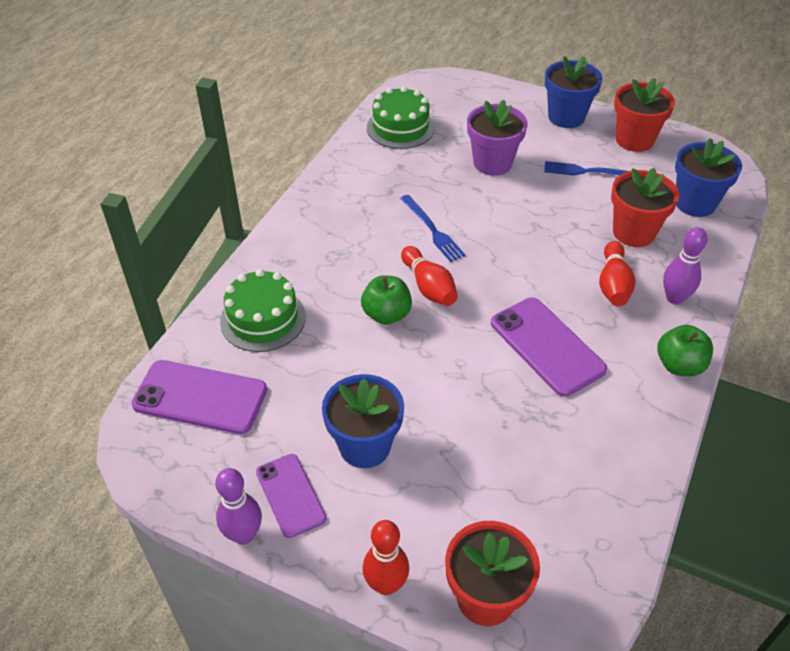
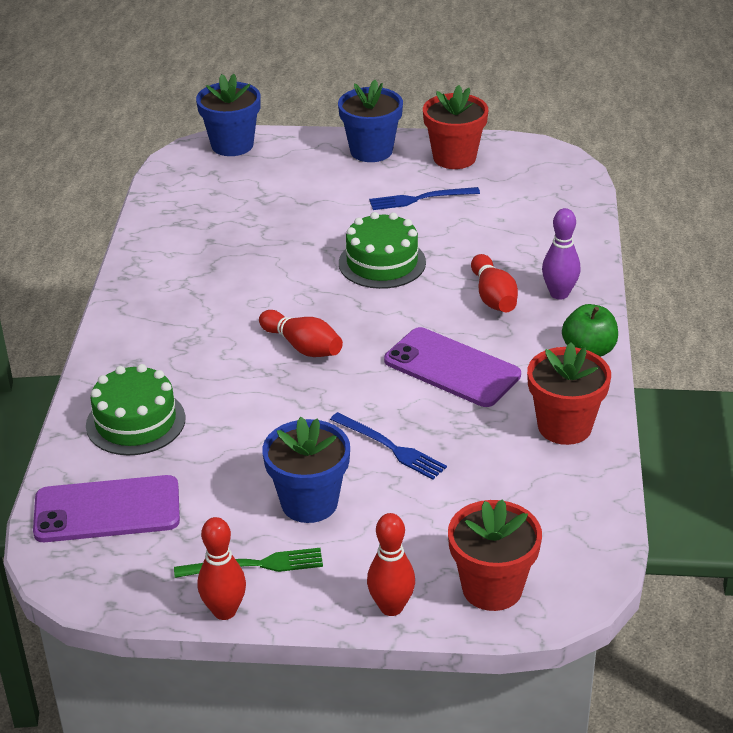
camera: 20 degrees left, 10 degrees down
purple bowling pin [215,468,262,545] -> red bowling pin [198,517,246,620]
purple phone [256,454,326,538] -> green fork [174,548,323,578]
green apple [361,275,412,325] -> none
green cake [367,86,435,149] -> green cake moved to [339,212,426,289]
blue fork [400,195,465,262] -> blue fork moved to [330,412,447,480]
purple flower pot [467,100,528,176] -> none
red flower pot [611,168,679,247] -> red flower pot moved to [527,342,611,445]
blue flower pot [675,138,742,217] -> blue flower pot moved to [196,74,261,156]

